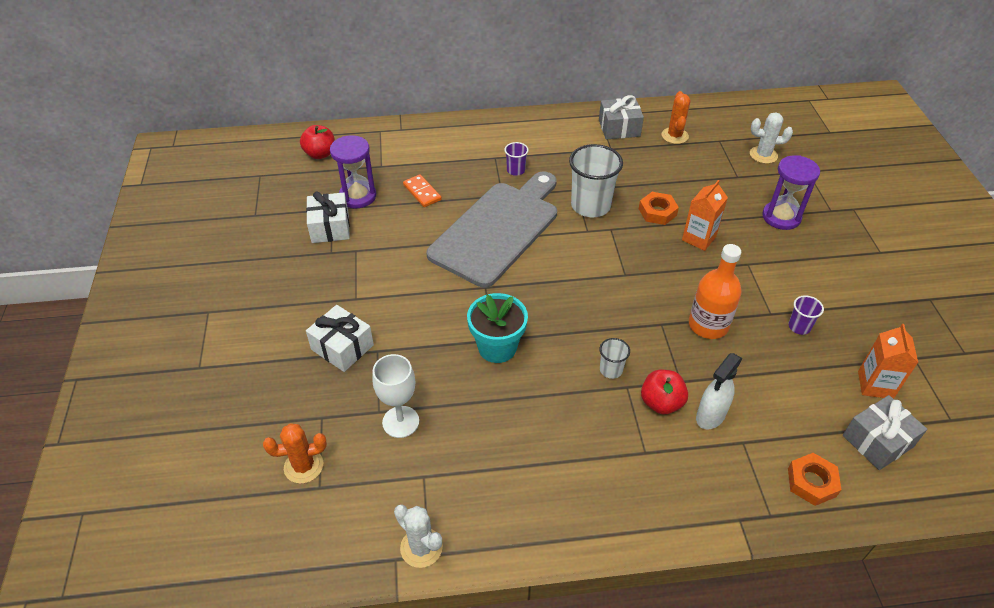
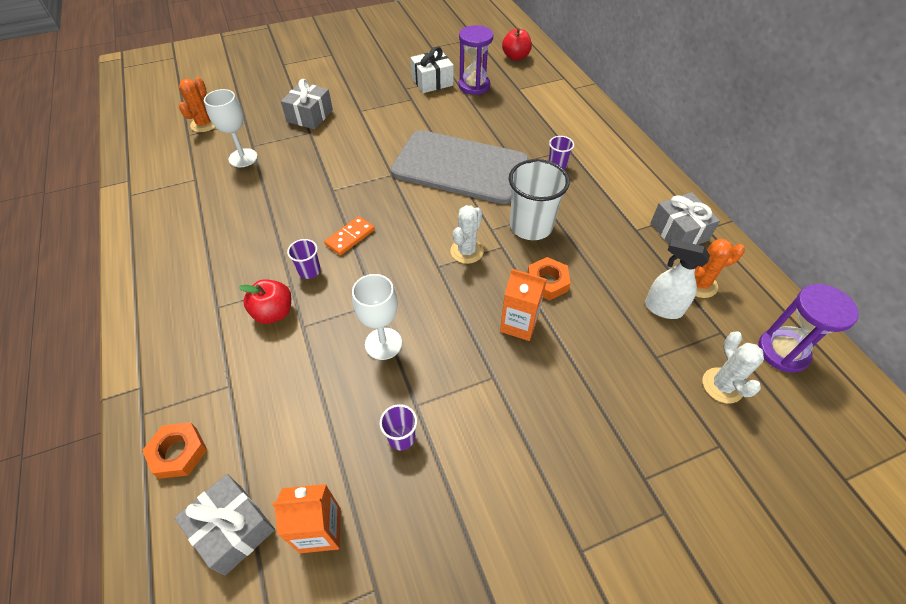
camera: 75 degrees right, 5 degrees up
orange cactus [263,423,327,484] -> orange cactus turned 45 degrees clockwise [179,77,215,132]
white gift [306,305,374,372] -> grey gift [281,79,333,129]
white cactus [394,505,443,568] -> white cactus moved to [450,205,484,264]
orange domino [403,175,442,207] -> orange domino moved to [324,216,375,255]
turquoise flower pot [467,293,528,363] -> none
white cup [599,338,630,379] -> purple cup [287,239,321,279]
orange bottle [689,244,742,339] -> white goblet [352,274,402,360]
white spray bottle [696,353,743,429] -> white spray bottle moved to [645,239,710,319]
purple hourglass [762,155,820,230] -> purple hourglass moved to [758,284,859,373]

